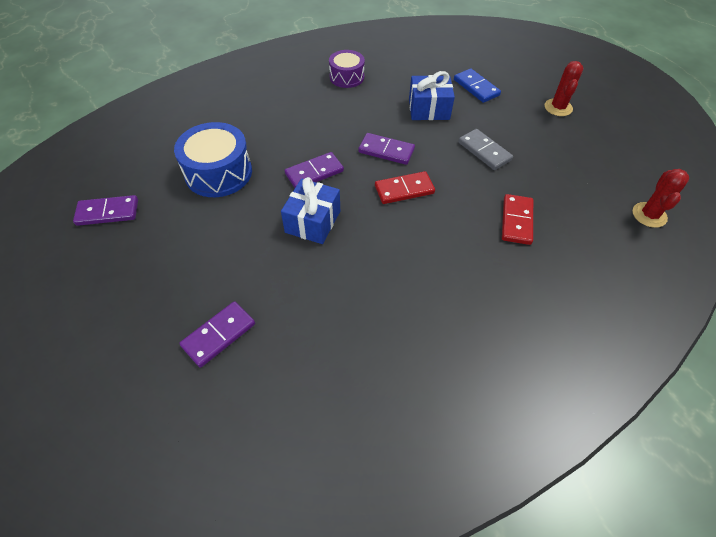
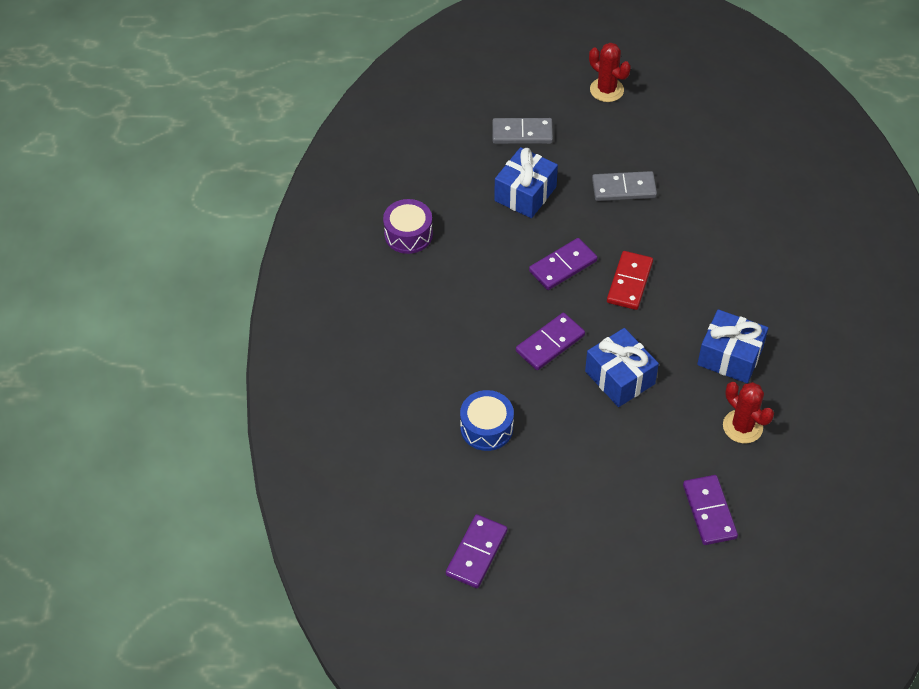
camera: 55 degrees left, 0 degrees up
blue drum [174,122,252,197] -> blue drum [460,390,514,451], size x0.63
purple domino [284,152,344,188] -> purple domino turned 45 degrees clockwise [516,313,585,370]
blue domino [454,68,501,103] -> grey domino [492,118,553,144]
red domino [502,194,533,245] -> none
red cactus [633,169,689,228] -> red cactus moved to [723,382,774,443]
none -> blue gift [697,309,768,383]

